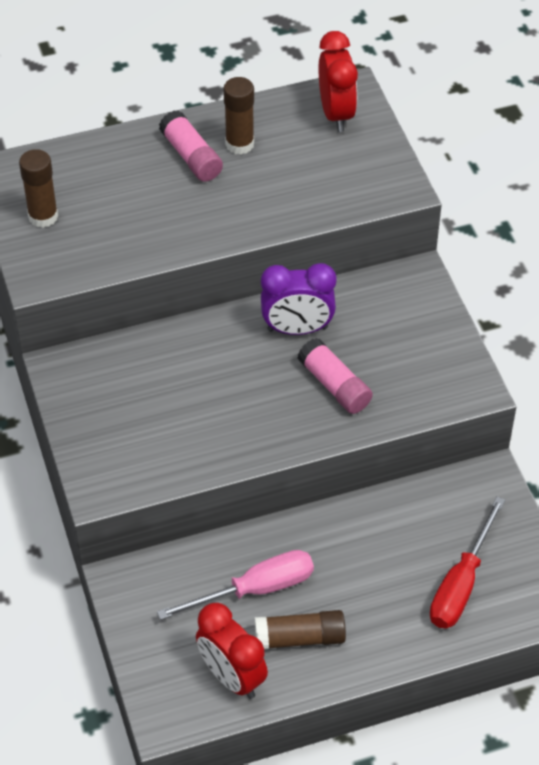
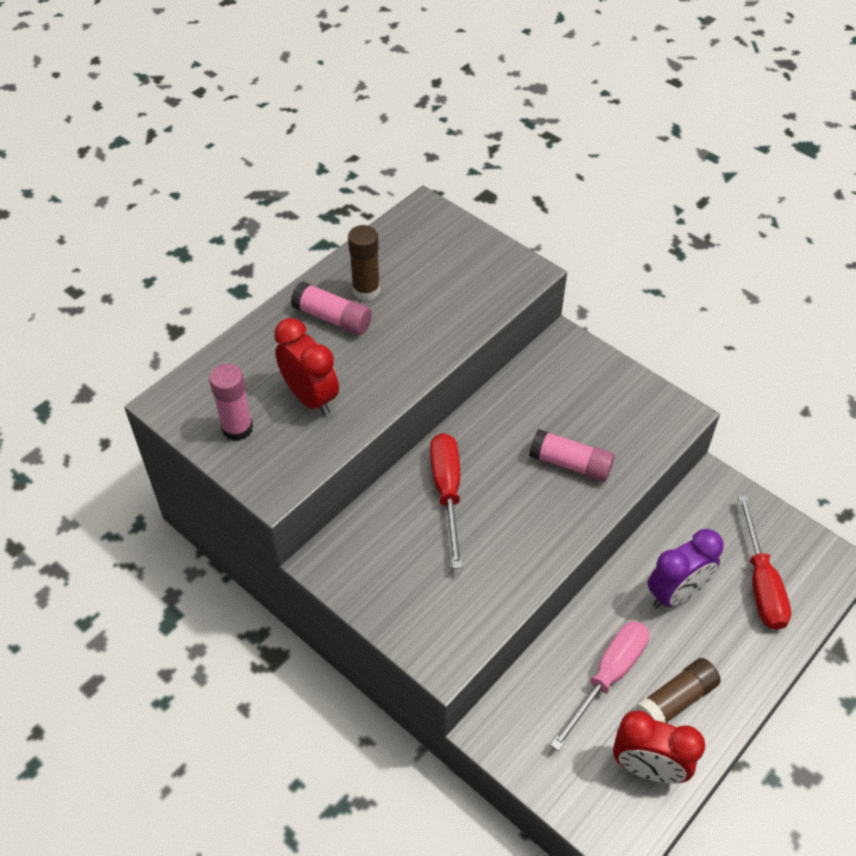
camera: 30 degrees left, 0 degrees up
brown glue stick [19,149,58,228] -> pink glue stick [209,364,253,441]
purple clock [261,263,336,335] -> purple clock moved to [647,529,723,608]
red clock [319,31,358,132] -> red clock moved to [274,318,339,416]
none -> red screwdriver [430,433,463,569]

